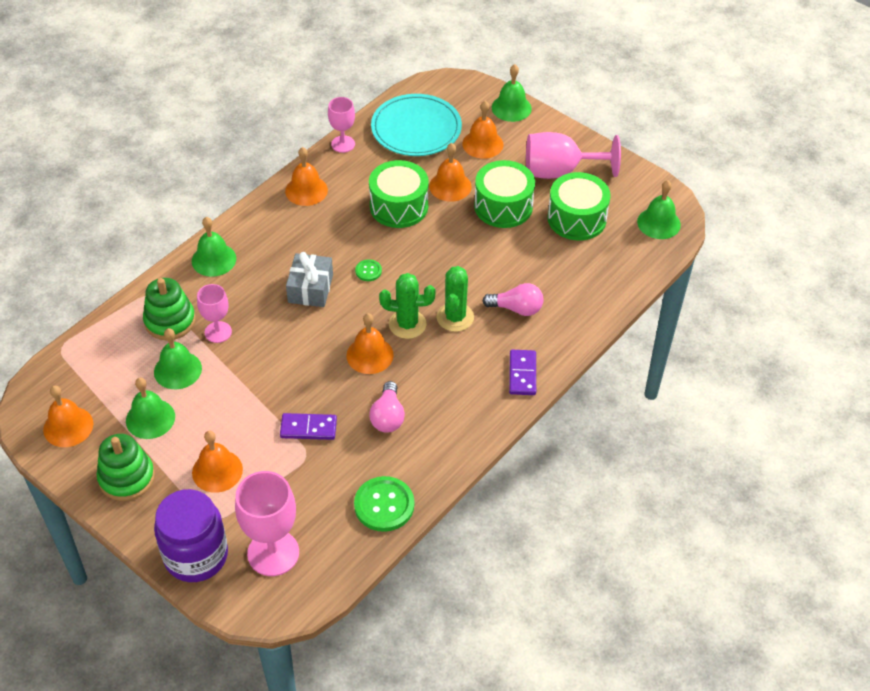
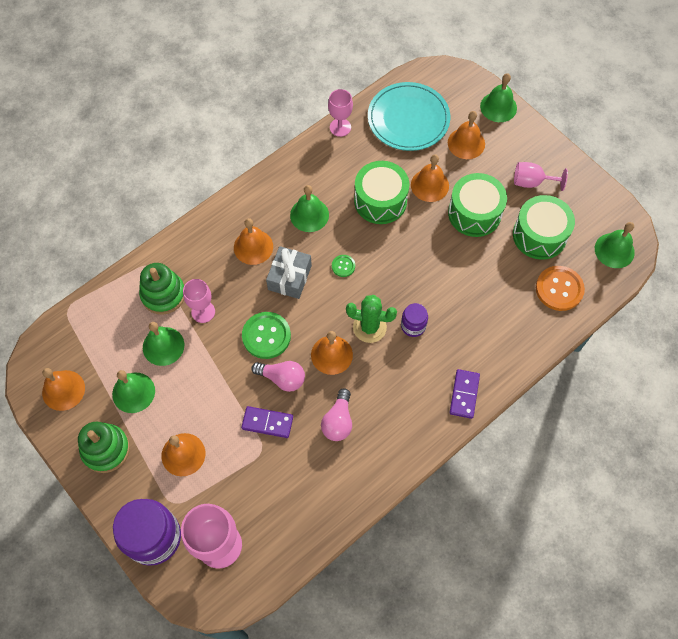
camera: 10 degrees right, 15 degrees up
green bell [192,217,236,277] -> green bell moved to [290,185,329,232]
orange bell [285,147,328,206] -> orange bell moved to [234,218,273,265]
green button [354,476,414,532] -> green button moved to [242,312,291,359]
green cactus [437,266,474,332] -> purple jar [401,303,428,337]
pink light bulb [482,283,543,316] -> pink light bulb moved to [251,361,305,392]
pink goblet [526,132,621,179] -> pink goblet [514,162,568,191], size x0.59
none -> orange button [536,266,585,311]

